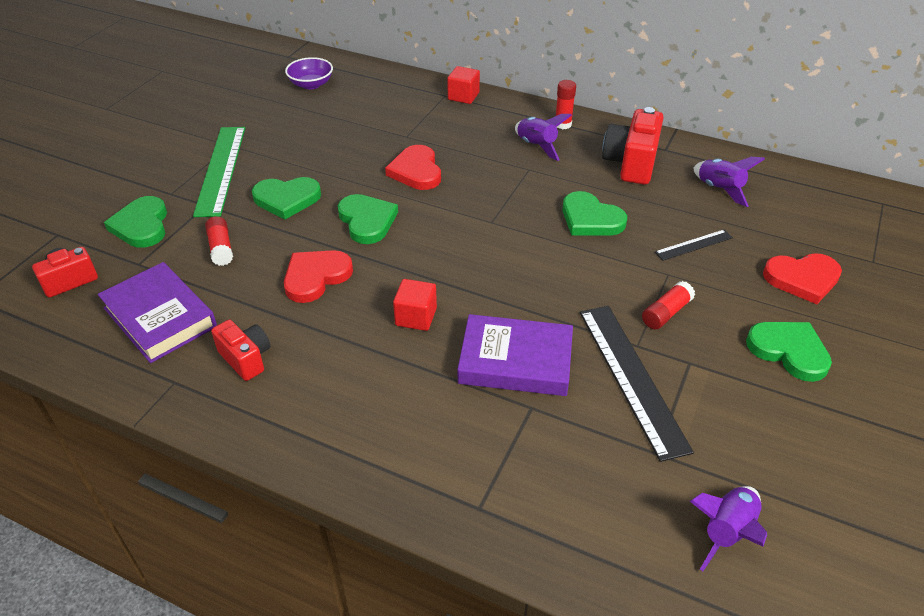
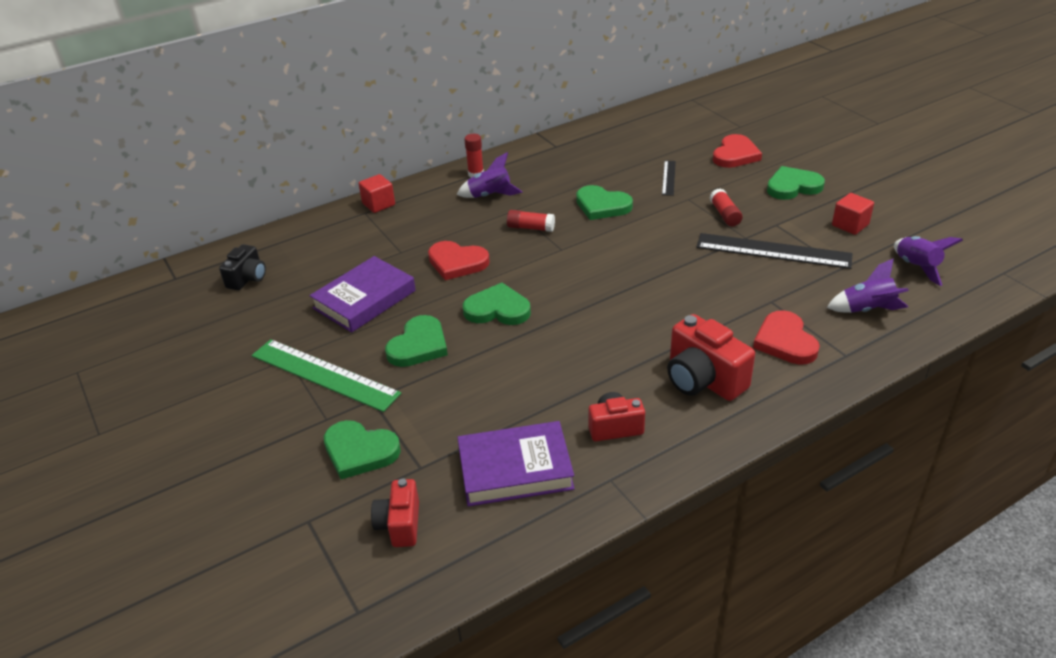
camera: 55 degrees left, 5 degrees down
red glue stick [205,216,233,266] -> red glue stick moved to [507,210,555,232]
red heart [284,250,353,303] -> red heart moved to [753,310,820,365]
purple bowl [285,57,333,90] -> black camera [219,244,266,290]
red cube [393,279,437,331] -> red cube moved to [832,193,874,235]
purple book [458,314,573,396] -> purple book moved to [310,256,416,333]
green heart [562,191,627,236] -> green heart turned 45 degrees clockwise [576,185,633,220]
red camera [602,107,663,185] -> red camera moved to [667,314,755,401]
purple rocket [693,157,765,207] -> purple rocket moved to [827,258,909,313]

